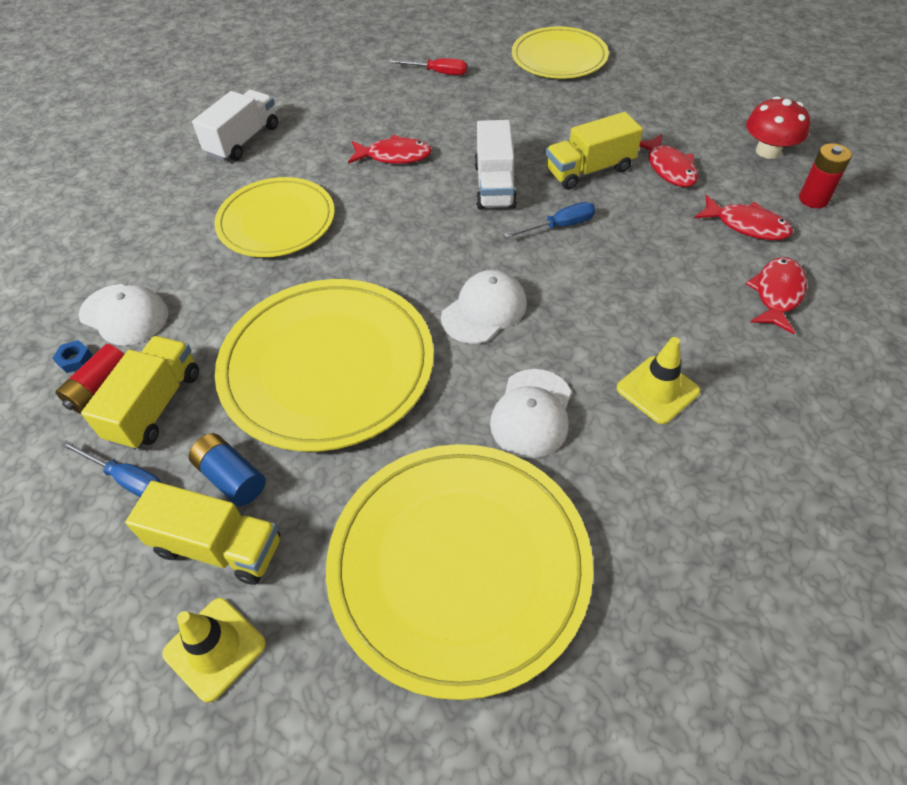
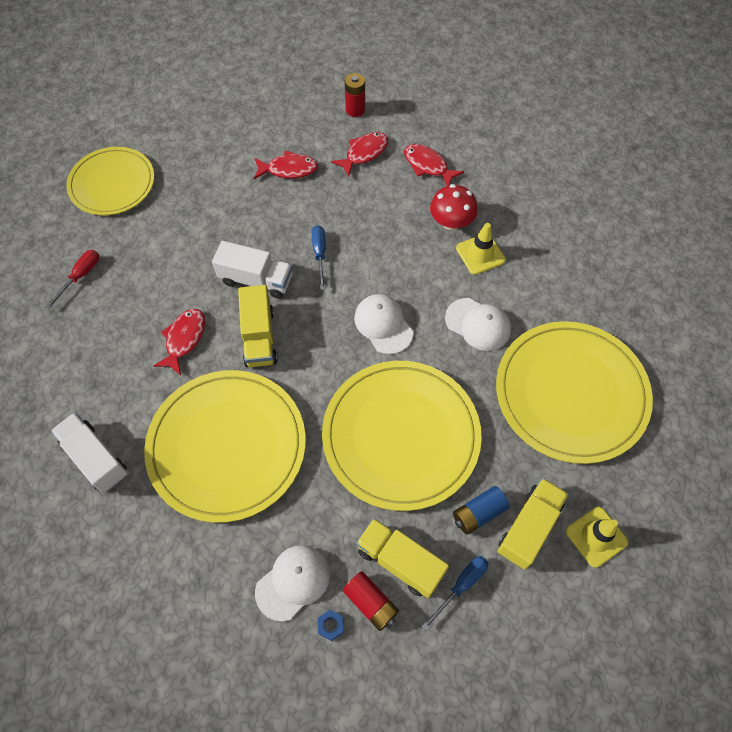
camera: 75 degrees left, 10 degrees up
yellow plate [214,177,335,257] -> yellow plate [144,370,306,523], size x1.53
yellow truck [546,112,643,190] -> yellow truck moved to [238,285,278,367]
red mushroom [746,96,810,159] -> red mushroom moved to [430,184,478,230]

